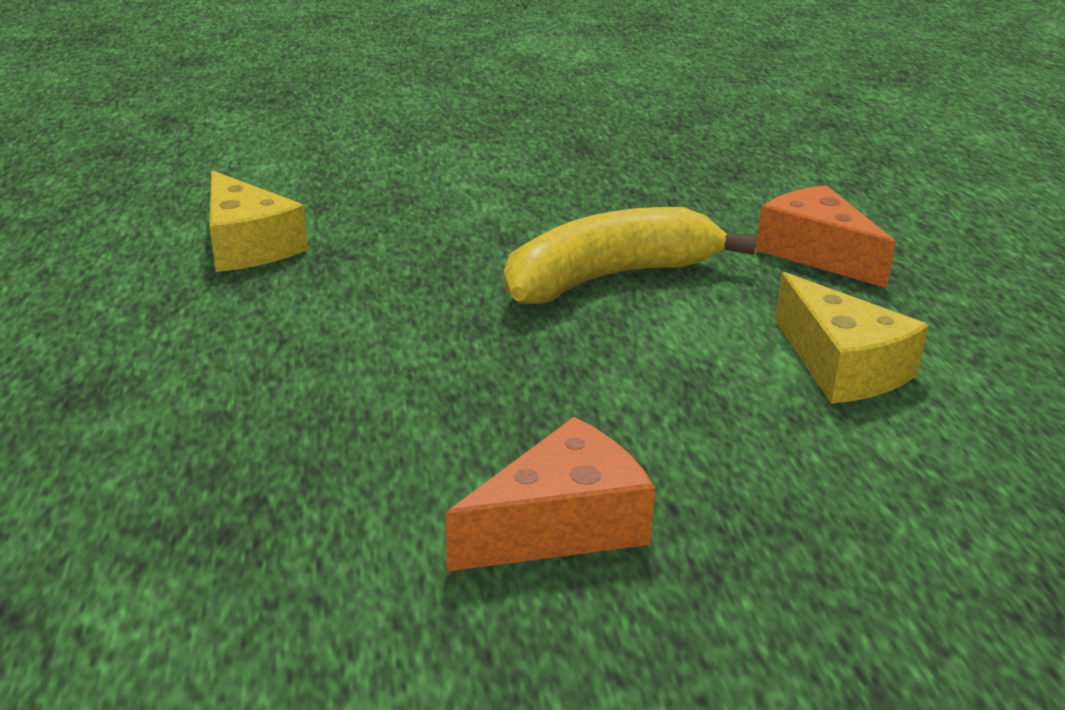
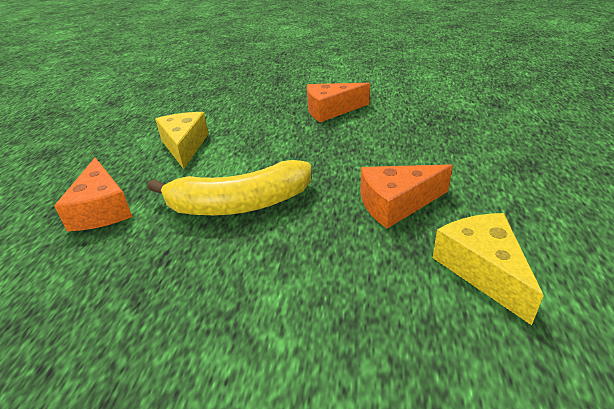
camera: 160 degrees left, 5 degrees up
none -> orange cheese [360,164,453,228]

